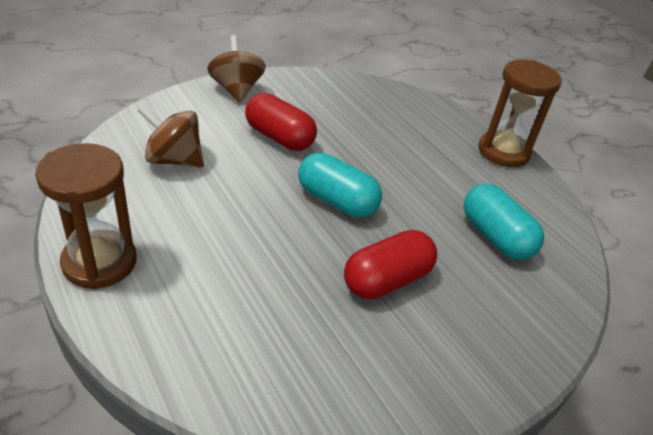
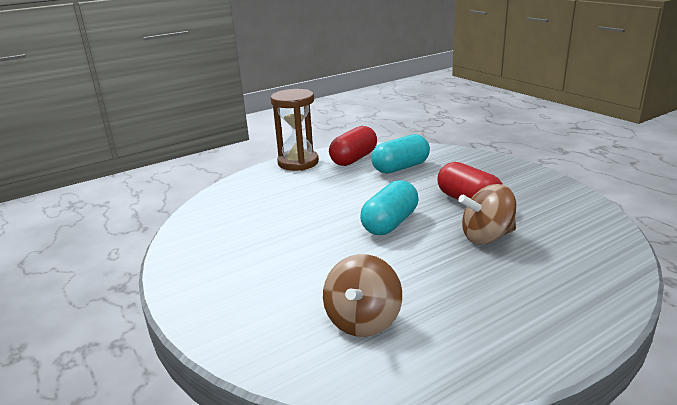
camera: 85 degrees left, 15 degrees down
brown hourglass [35,143,137,290] -> none
brown spinning top [207,35,266,103] -> brown spinning top moved to [458,184,516,244]
red capsule [245,93,317,151] -> red capsule moved to [329,126,377,166]

